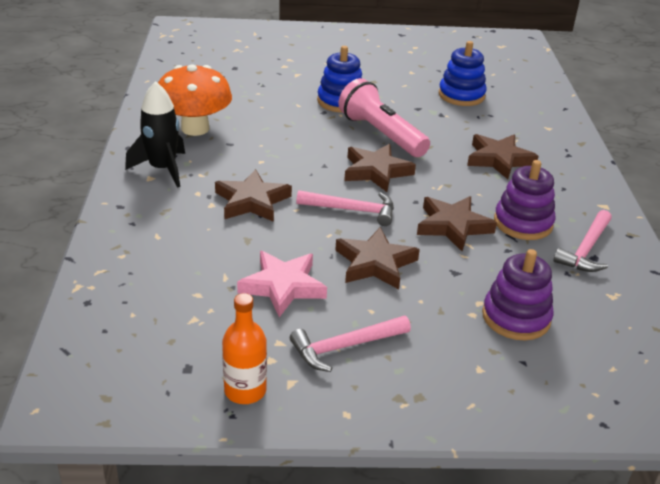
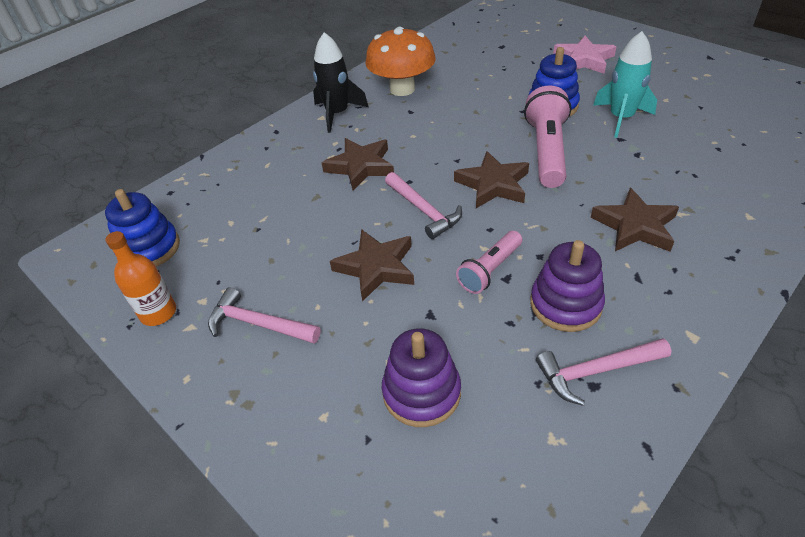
camera: 50 degrees right, 10 degrees up
pink star [237,251,327,317] -> pink star moved to [553,36,616,74]
brown star [417,196,497,251] -> pink flashlight [456,231,522,294]
blue stacking toy [439,41,487,106] -> blue stacking toy moved to [105,189,180,267]
none -> turquoise rocket [593,31,657,138]

